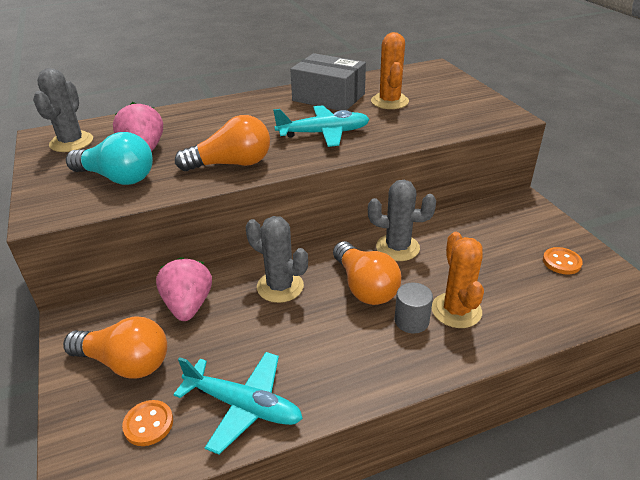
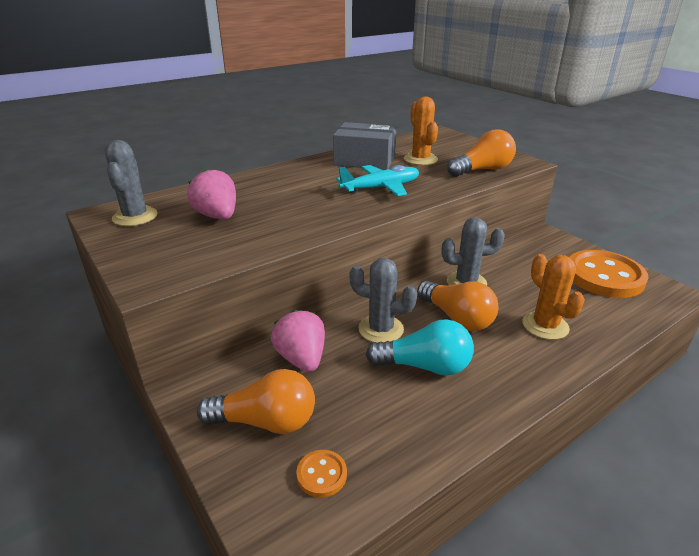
camera: 15 degrees left, 5 degrees down
turquoise light bulb [66,132,153,185] -> turquoise light bulb moved to [366,319,474,376]
turquoise plane [173,352,303,455] -> none
orange light bulb [175,115,270,171] -> orange light bulb moved to [447,129,516,177]
grey cylinder [394,282,433,334] -> none
orange button [543,247,583,275] -> orange button [570,250,649,298], size x2.35

